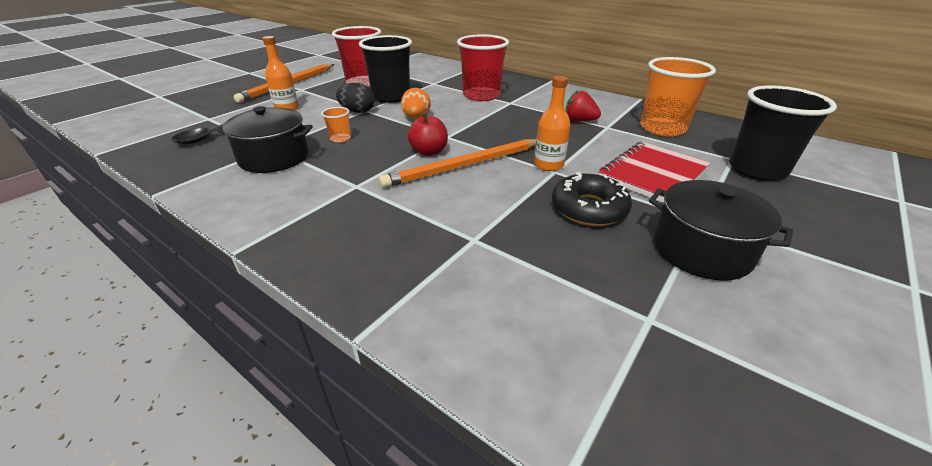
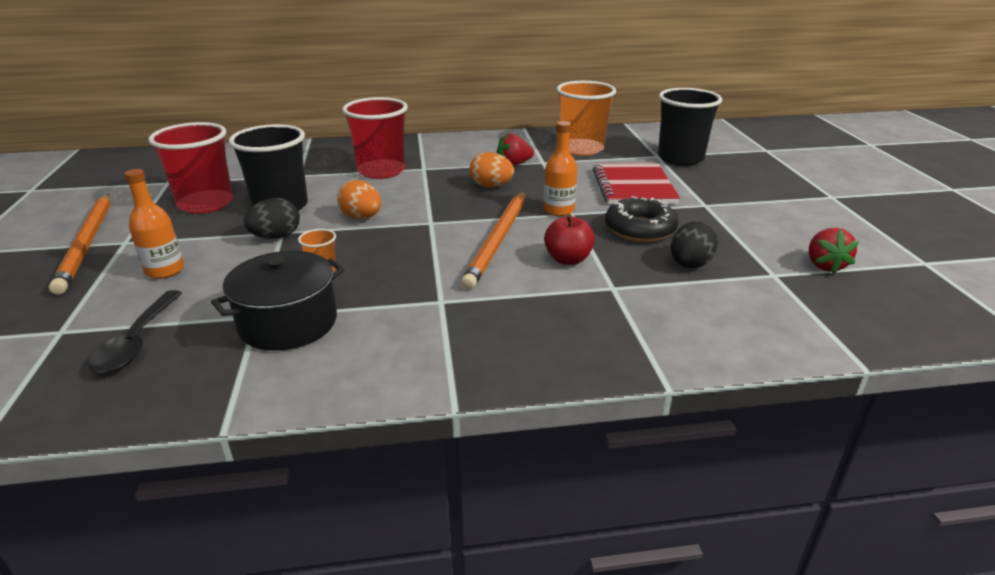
camera: 45 degrees left, 5 degrees down
red apple [407,112,448,156] -> red apple moved to [544,214,595,265]
black pot [649,180,793,281] -> none
none -> orange egg [470,152,514,187]
none -> black egg [670,221,718,268]
none -> red strawberry [809,228,859,274]

